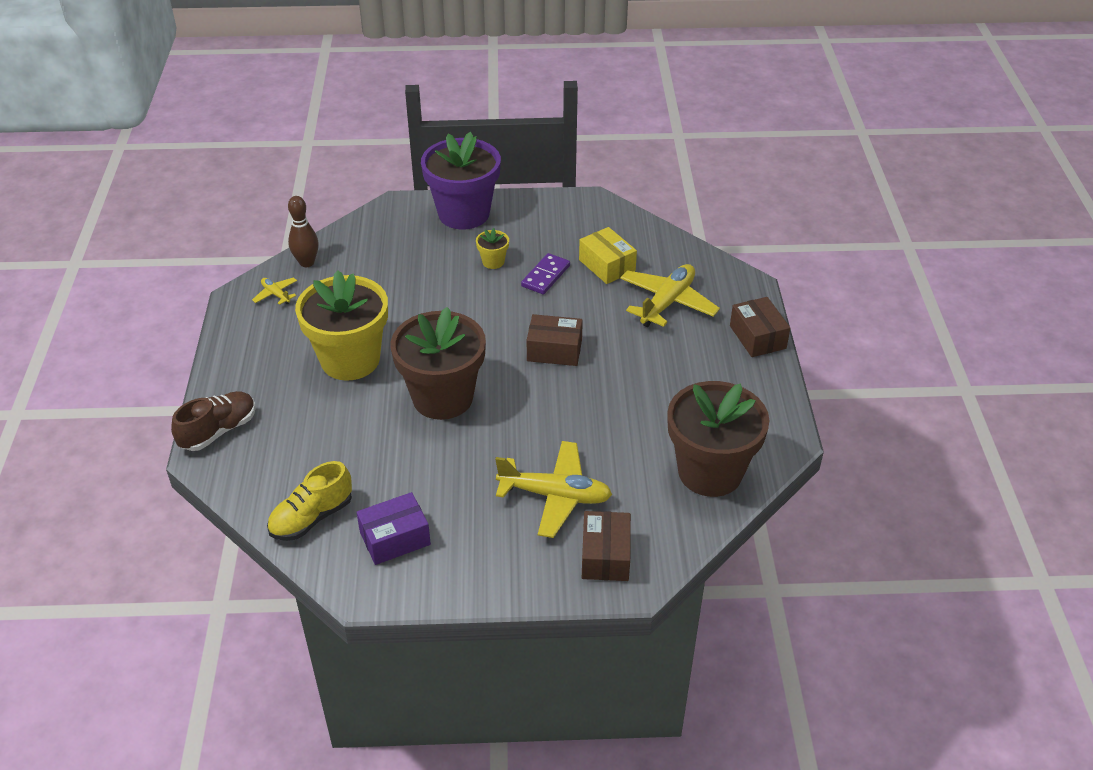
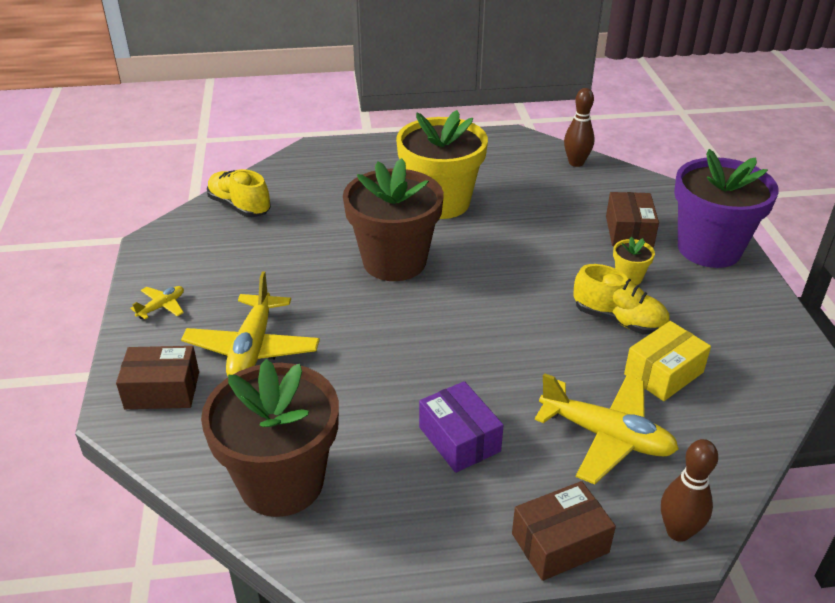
camera: 85 degrees right, 5 degrees down
brown shoe [171,391,256,451] -> none
yellow plane [252,277,297,305] -> yellow plane moved to [130,286,184,319]
purple box [356,492,431,565] -> purple box moved to [419,381,504,473]
purple domino [521,253,570,294] -> yellow shoe [573,264,670,335]
brown box [527,314,583,366] -> brown box moved to [606,192,659,247]
none -> brown bowling pin [661,439,718,542]

